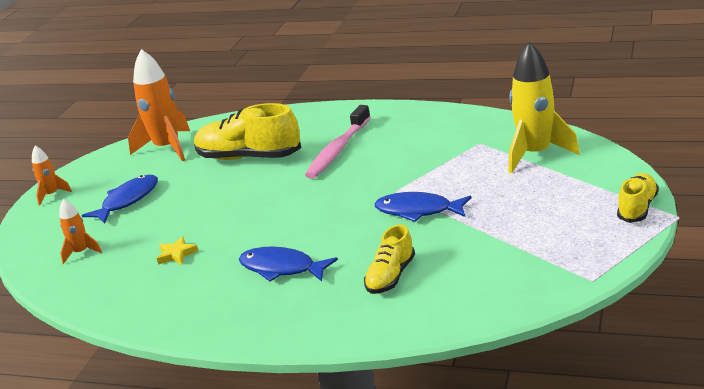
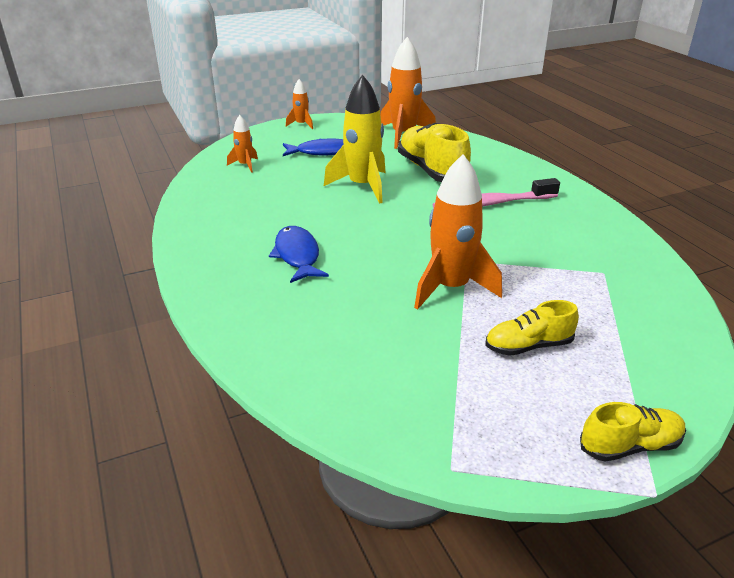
camera: 45 degrees right, 5 degrees up
yellow star [157,237,198,265] -> none
yellow shoe [364,225,415,294] -> yellow shoe moved to [485,300,579,356]
blue fish [374,192,471,222] -> orange rocket [414,154,502,310]
yellow rocket [508,42,580,174] -> yellow rocket moved to [324,74,386,204]

